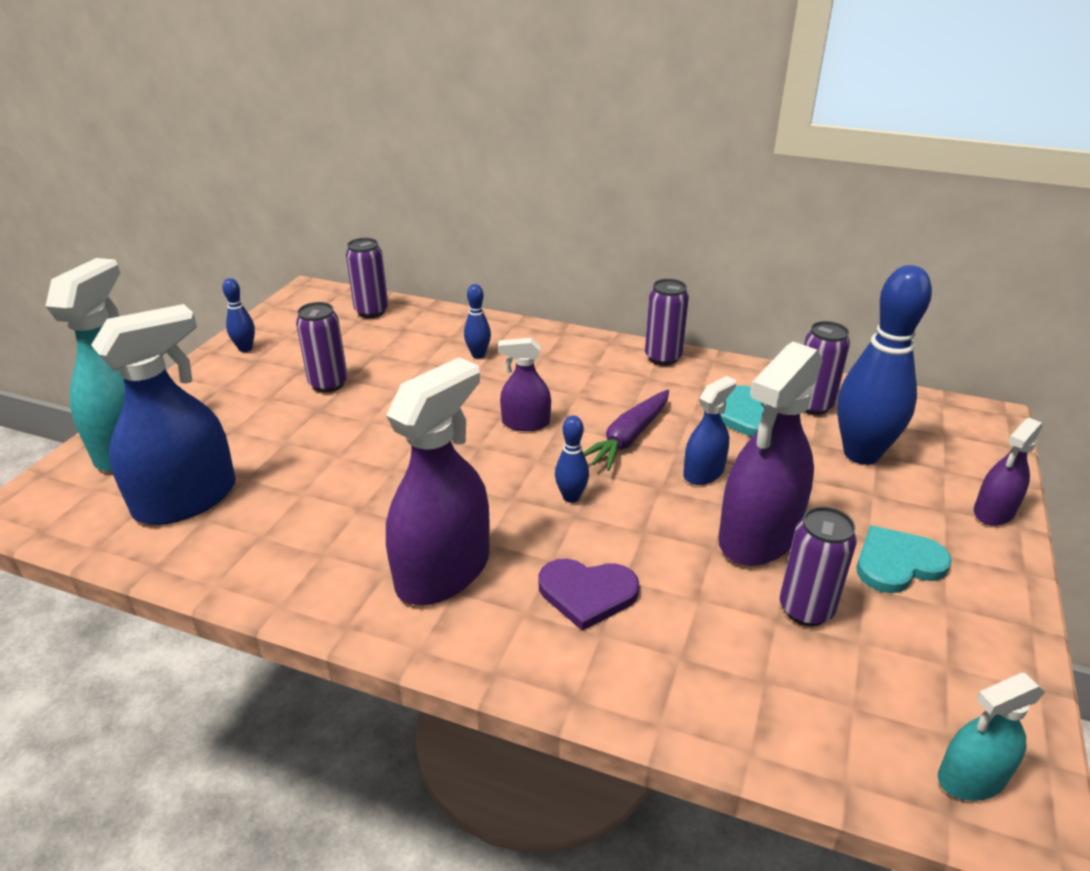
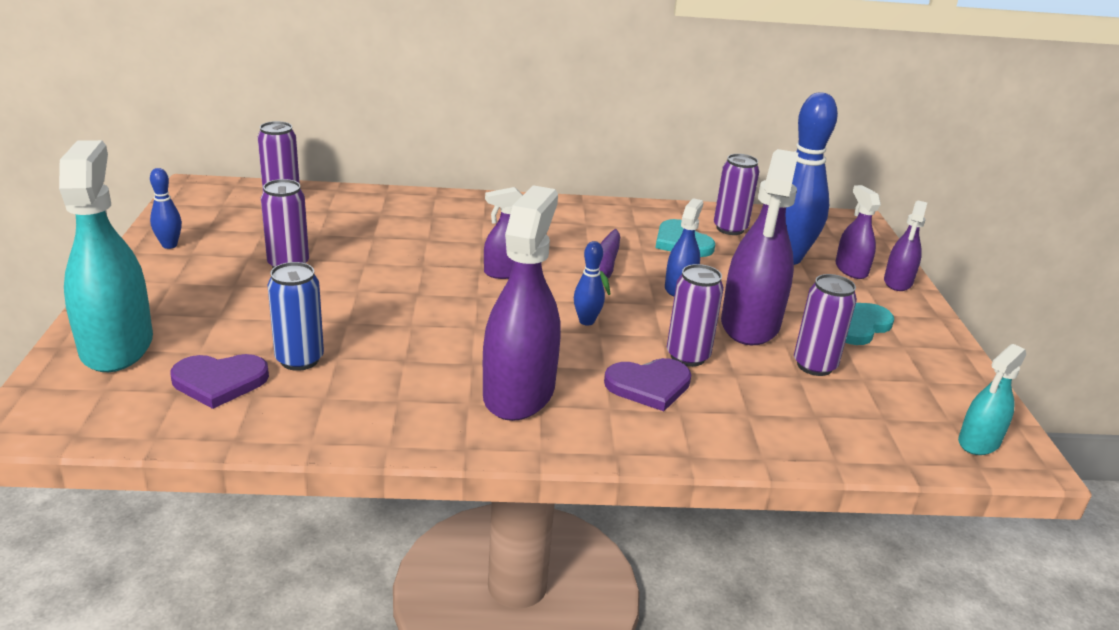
camera: 25 degrees left, 5 degrees down
blue spray bottle [91,304,236,525] -> purple heart [170,354,269,409]
blue bowling pin [464,284,491,359] -> none
purple can [645,279,689,366] -> purple can moved to [667,264,724,367]
none -> blue can [267,262,324,371]
none -> purple spray bottle [835,185,881,279]

